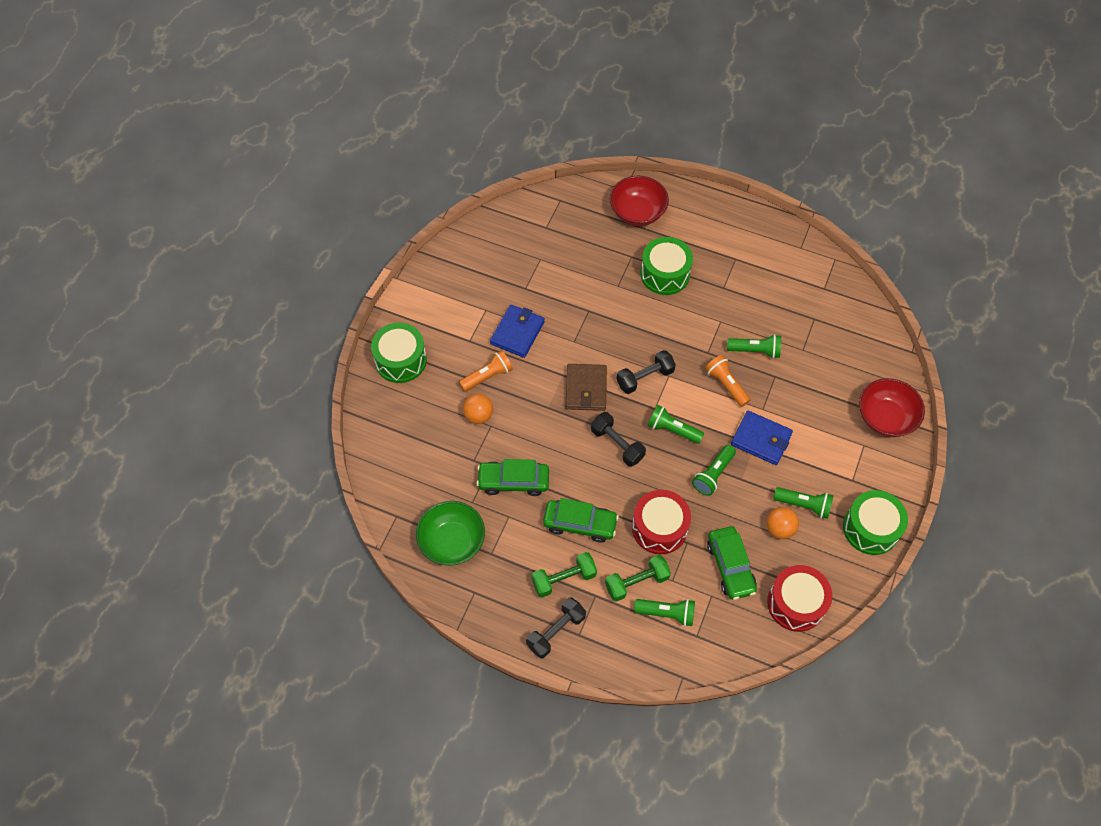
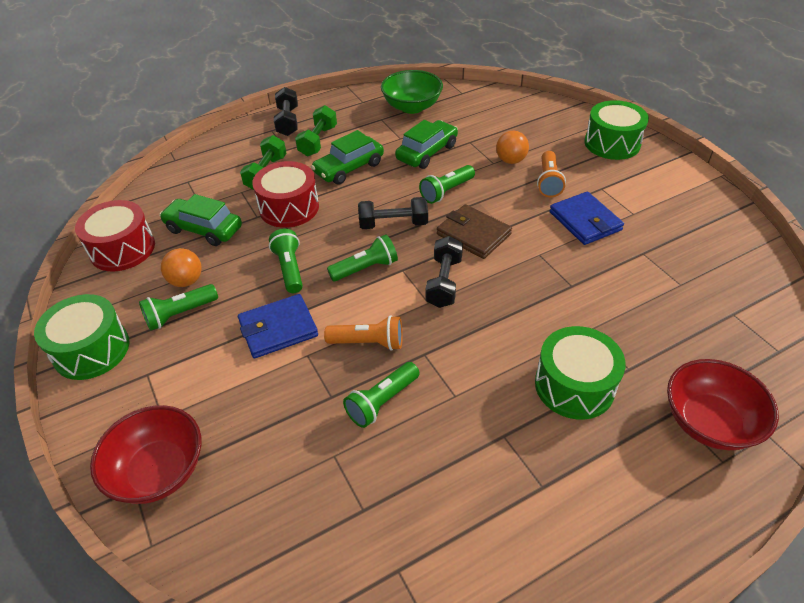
camera: 130 degrees right, 15 degrees down
green flashlight [634,599,695,626] -> green flashlight moved to [419,165,475,204]

